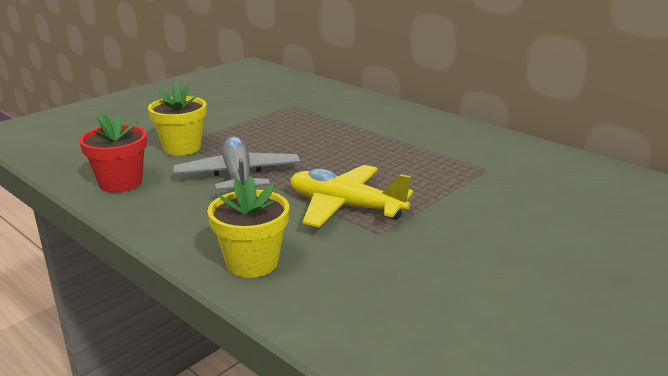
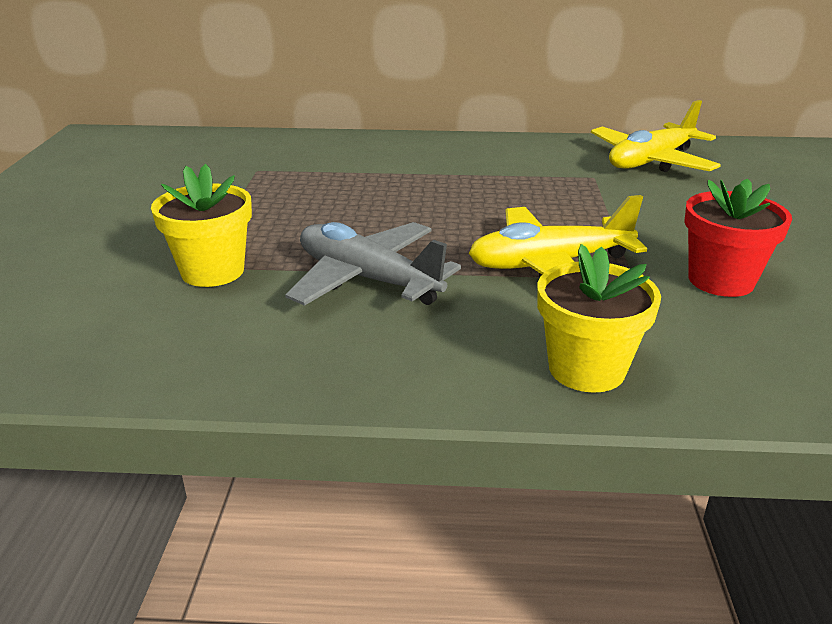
camera: 40 degrees left, 5 degrees up
red flower pot [79,113,147,193] -> red flower pot moved to [684,178,792,297]
none -> yellow plane [591,100,721,172]

